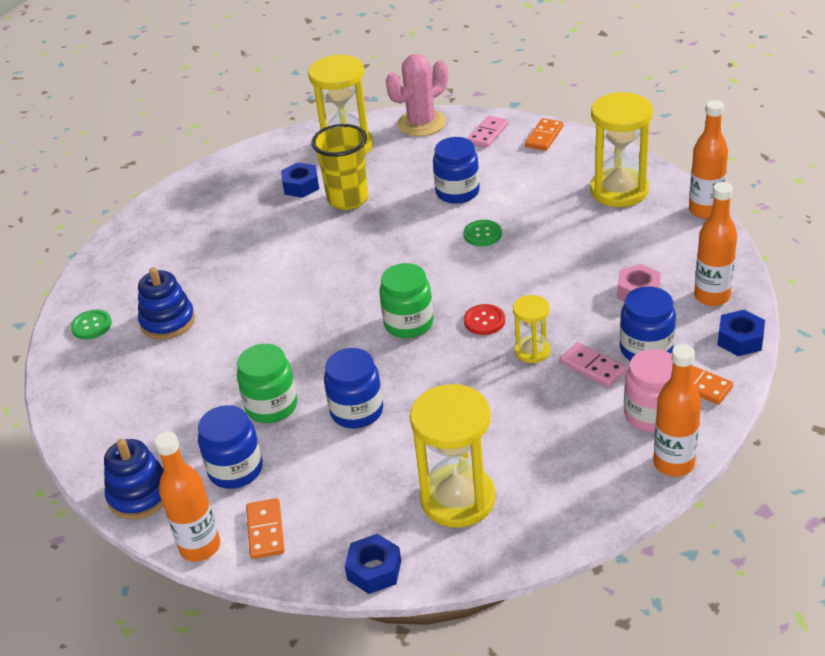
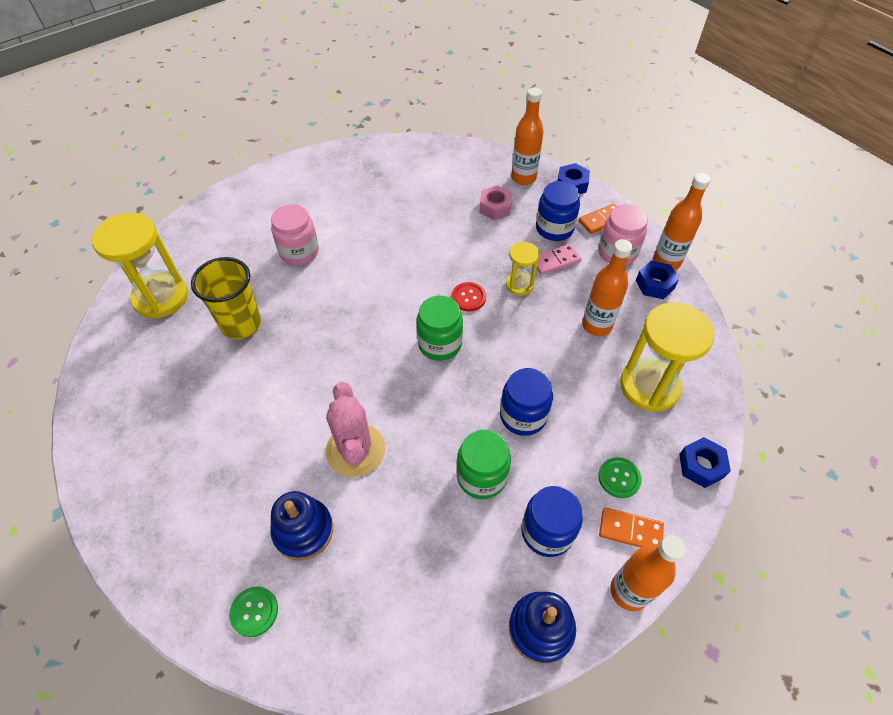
camera: 70 degrees left, 15 degrees up
blue nut [281,162,319,198] -> blue nut moved to [636,261,679,299]
pink cactus [386,54,448,136] -> pink cactus moved to [326,382,385,477]
blue jar [433,137,480,204] -> pink jar [271,204,319,265]
green button [463,220,502,246] -> green button moved to [598,457,642,498]
pink domino [467,115,509,148] -> none
orange domino [525,118,564,151] -> none
yellow hourglass [590,92,653,207] -> none
orange bottle [689,100,728,219] -> orange bottle moved to [582,239,633,336]

